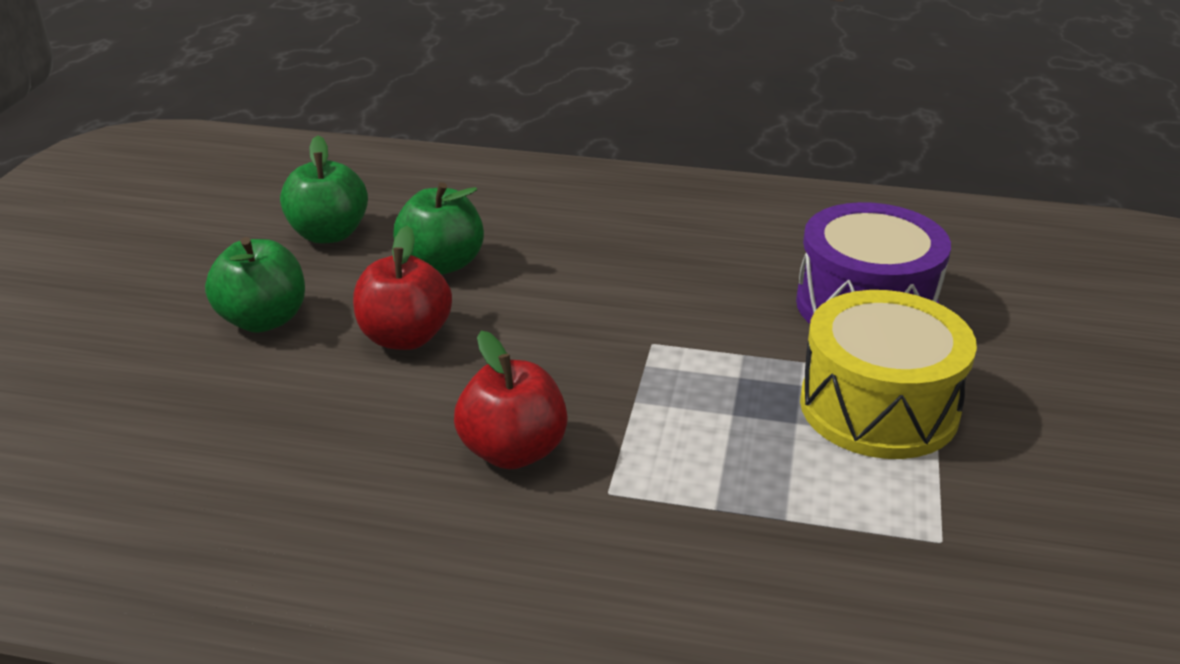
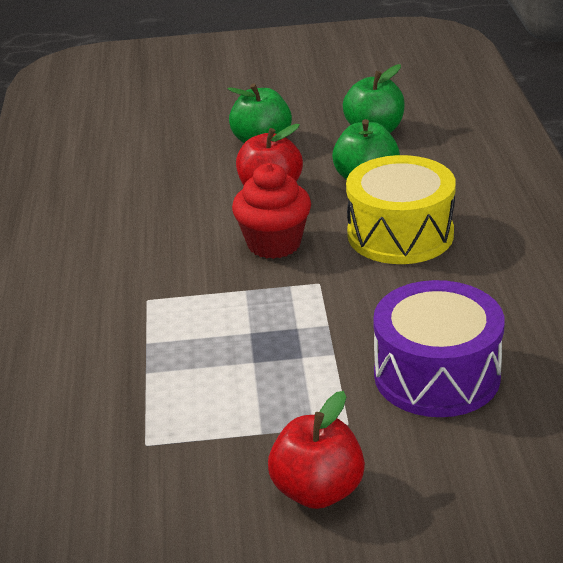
camera: 75 degrees right, 0 degrees up
red apple [454,331,568,469] -> red apple moved to [268,391,365,509]
yellow drum [800,290,977,459] -> yellow drum moved to [346,155,456,264]
none -> red cupcake [232,163,311,259]

